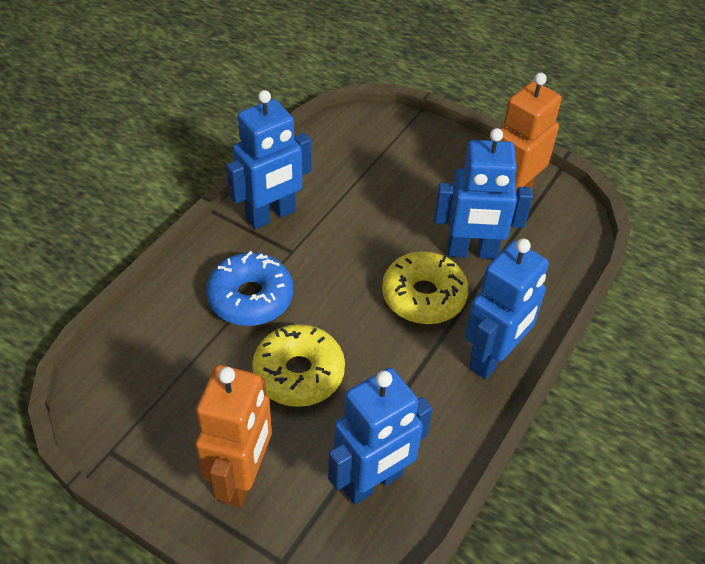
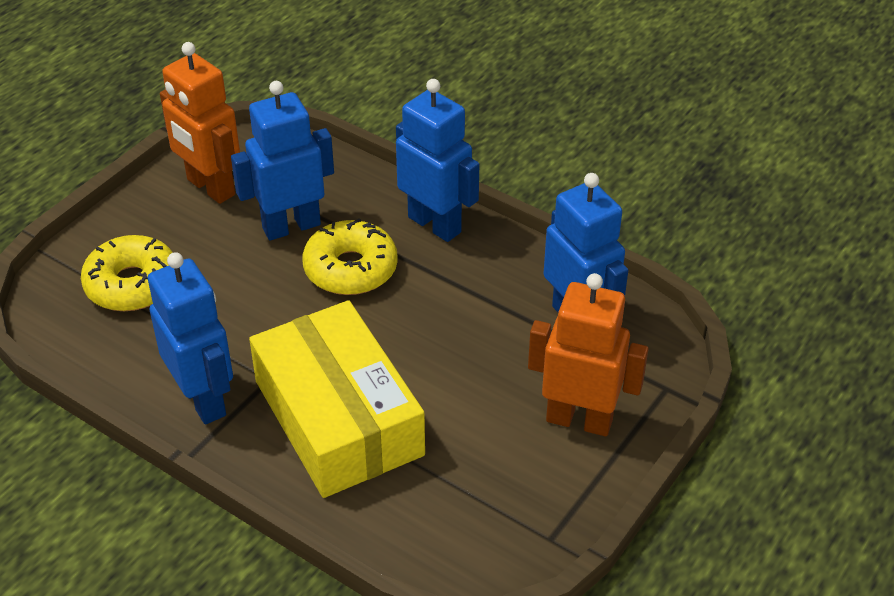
camera: 85 degrees left, 5 degrees down
blue donut [206,251,293,326] -> yellow box [249,300,425,498]
yellow donut [252,324,345,407] -> yellow donut moved to [81,235,173,311]
blue robot [434,128,533,259] -> blue robot turned 120 degrees counterclockwise [231,81,334,240]

